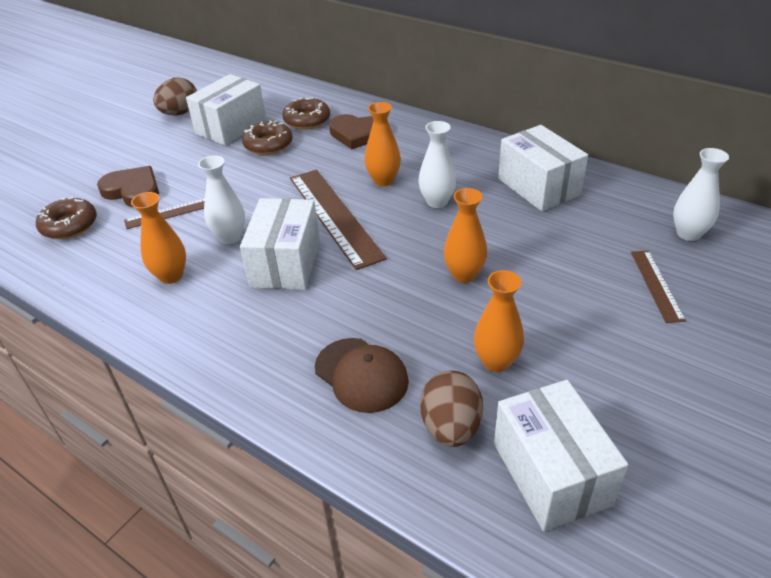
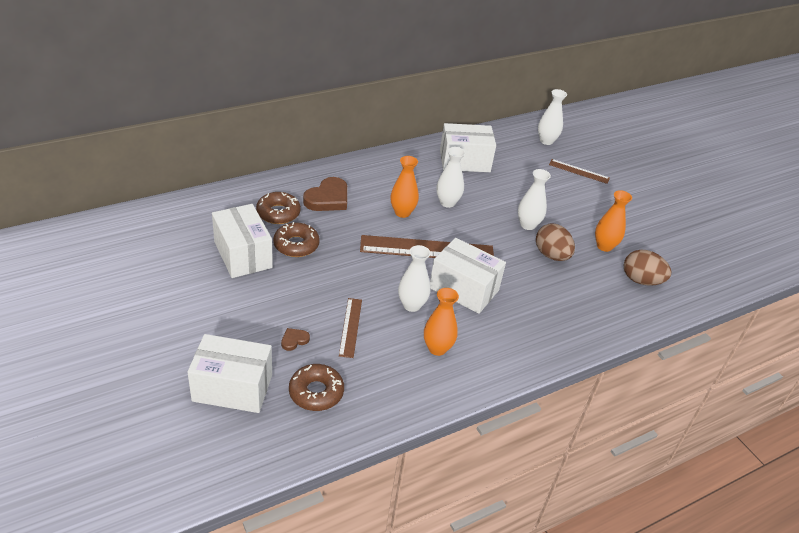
camera: 70 degrees left, 0 degrees up
brown heart [97,166,159,207] -> brown heart [281,328,310,351], size x0.48
brown egg [153,78,197,116] -> brown egg moved to [536,223,575,261]
brown cap [315,338,409,413] -> none
orange vase [444,188,487,283] -> white vase [518,169,551,230]
white box [494,380,628,531] -> white box moved to [187,334,272,413]

